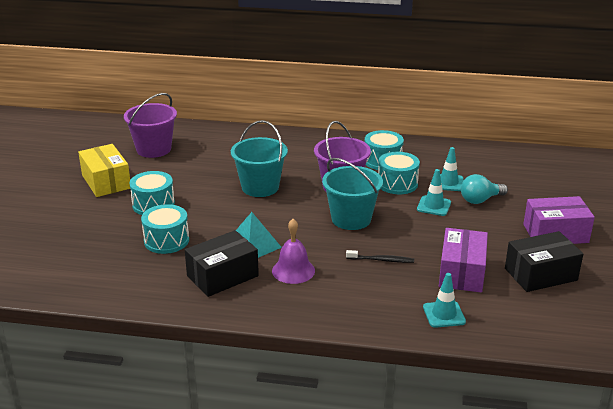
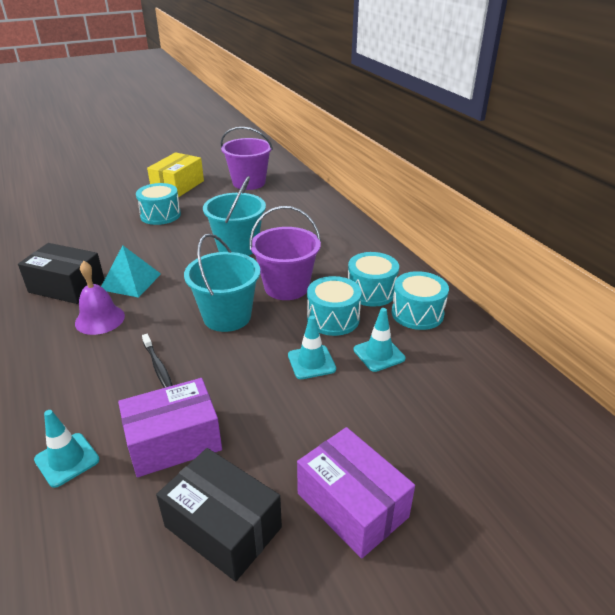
camera: 55 degrees right, 5 degrees up
turquoise drum [141,204,189,254] -> turquoise drum moved to [392,271,449,330]
turquoise light bulb [461,174,508,204] -> none

